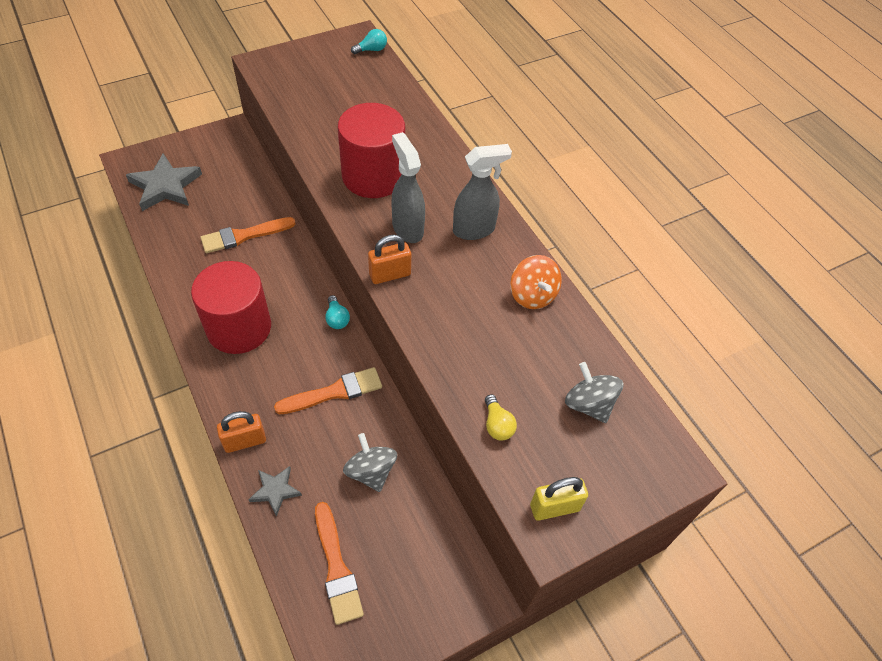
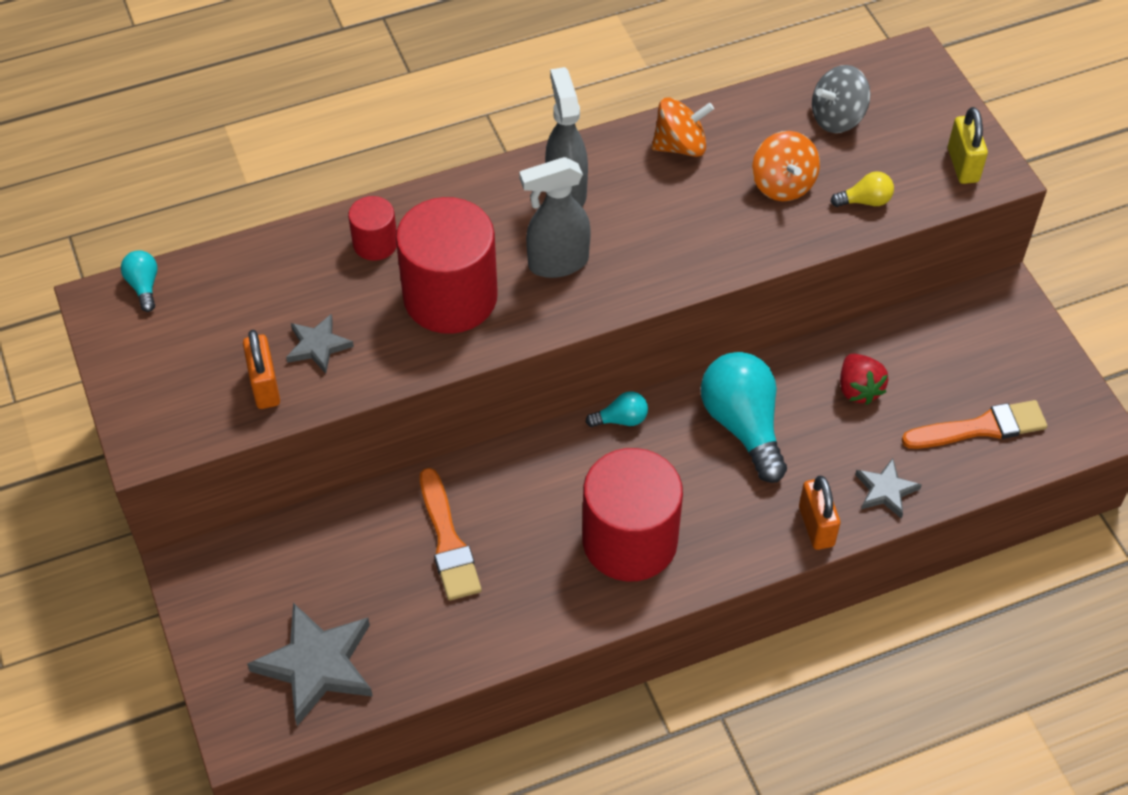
camera: 80 degrees left, 0 degrees up
orange brush [274,367,382,414] -> turquoise light bulb [701,352,787,483]
grey spinning top [343,433,397,492] -> red strawberry [840,354,888,405]
orange padlock [368,235,411,284] -> orange padlock moved to [243,330,280,409]
none -> grey star [286,314,354,374]
none -> red cylinder [348,196,397,261]
none -> orange spinning top [752,131,820,201]

